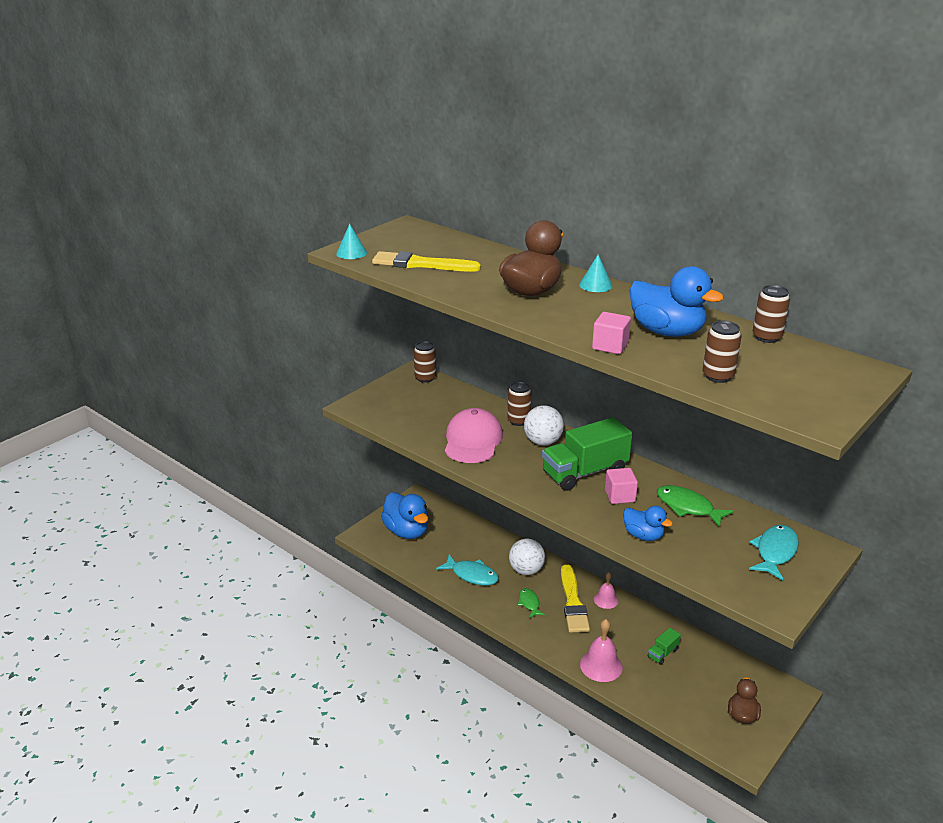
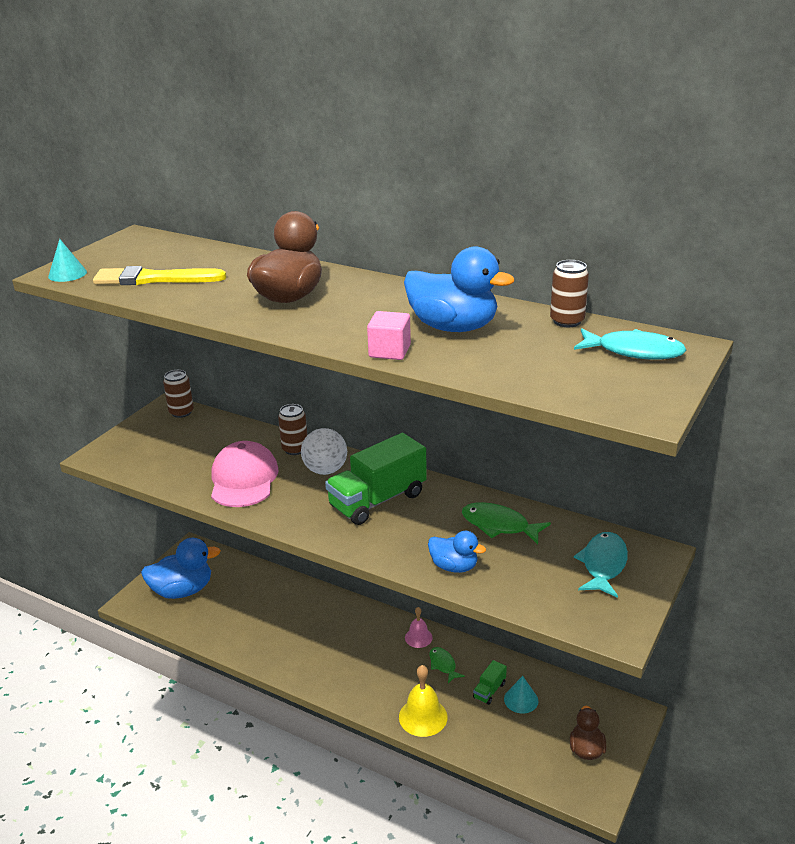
camera: 10 degrees left, 0 degrees up
blue duck [381,492,428,539] -> blue duck turned 60 degrees counterclockwise [141,538,221,599]
turquoise fish [436,554,499,585] -> turquoise fish moved to [574,328,686,360]
white ball [509,539,545,575] -> none
green fish [518,588,545,618] -> green fish moved to [429,647,465,683]
yellow brush [561,564,590,633] -> none
turquoise cone [579,255,612,292] -> turquoise cone moved to [504,676,538,714]
pink bell [580,619,623,682] -> yellow bell [399,665,447,737]
pink cube [605,468,638,504] -> none
brown can [703,321,742,383] -> none

